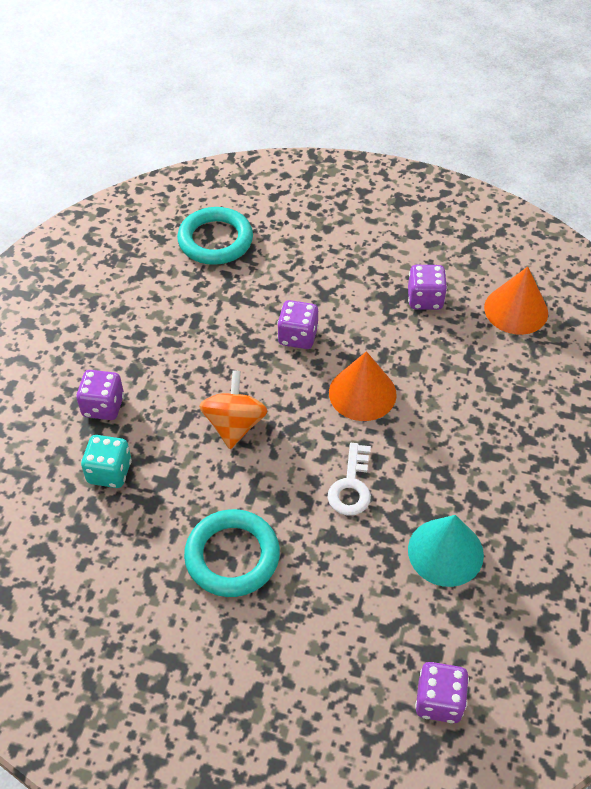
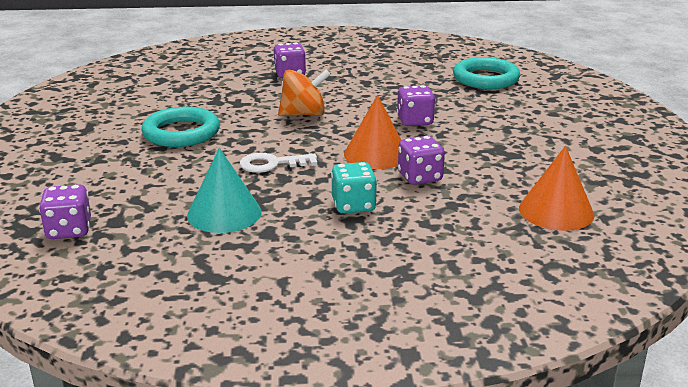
camera: 70 degrees right, 25 degrees down
turquoise dice [81,435,132,488] -> turquoise dice moved to [331,162,377,214]
purple dice [408,265,447,310] -> purple dice moved to [398,136,445,185]

